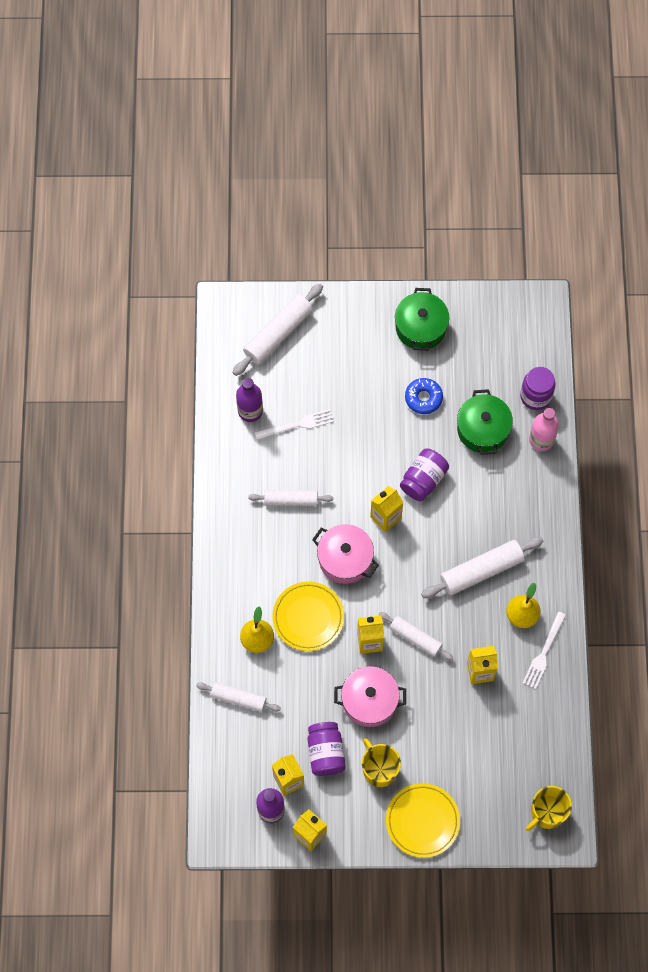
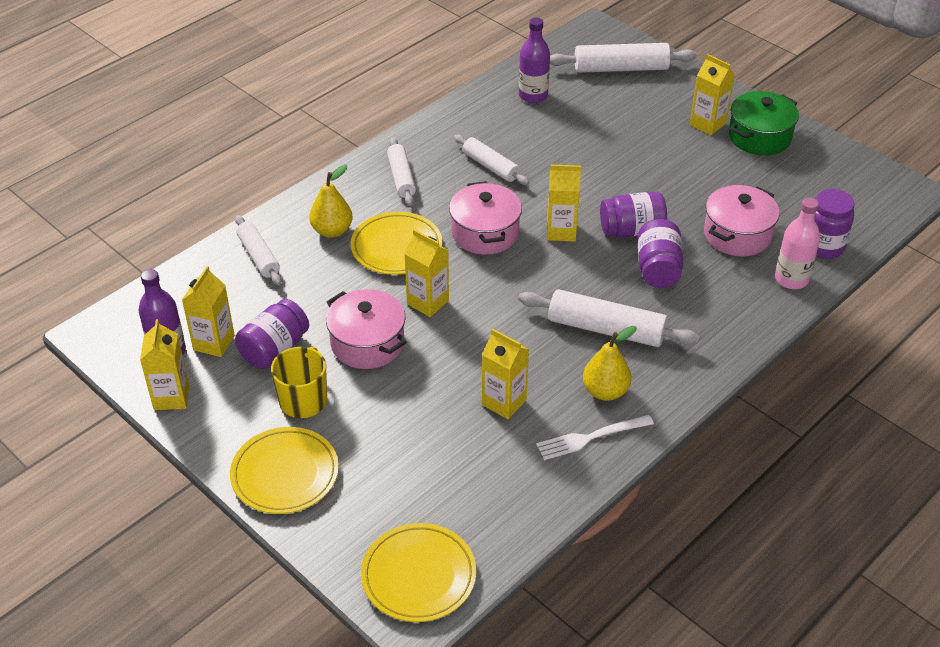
camera: 45 degrees right, 25 degrees down
white fork [255,409,334,440] -> none
white rolling pin [379,612,454,661] -> white rolling pin moved to [387,137,416,206]
blue donut [405,378,443,414] -> none
green pot [457,389,513,455] -> pink pot [704,185,780,256]
yellow mug [526,786,572,831] -> yellow plate [361,523,476,622]
none -> purple jar [638,219,683,288]
none -> yellow carton [690,54,735,135]

